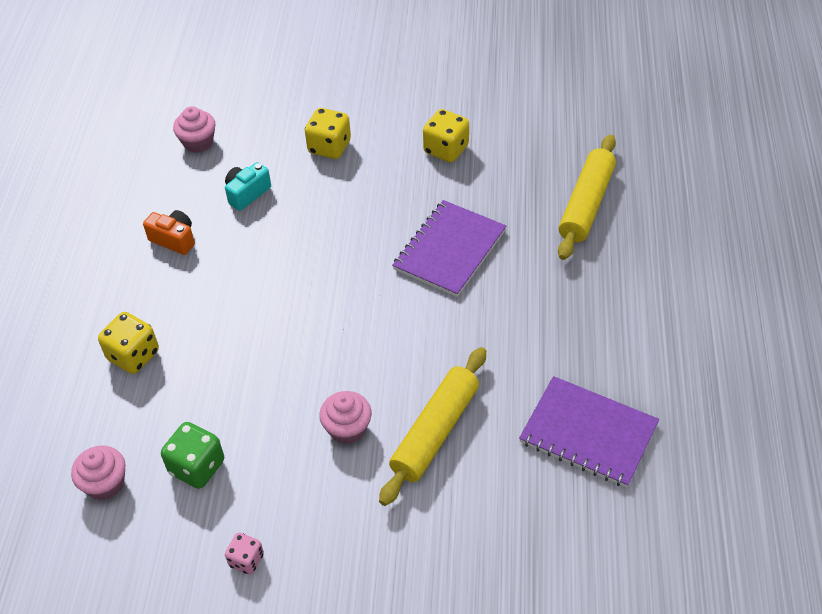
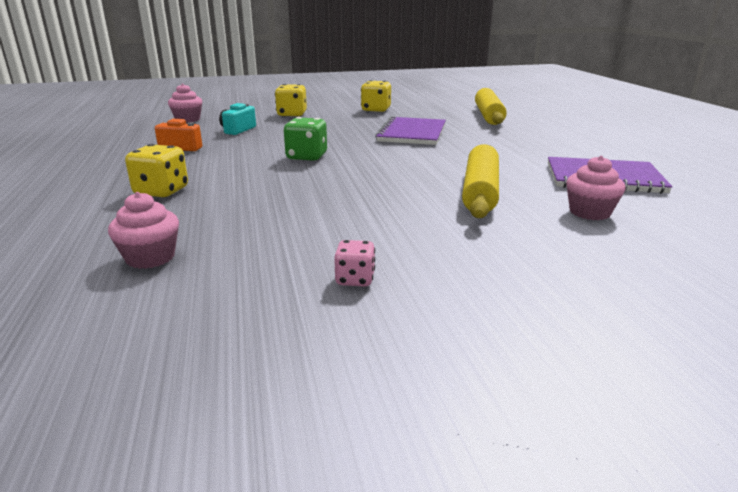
camera: 20 degrees left, 25 degrees down
green dice [161,422,224,489] -> green dice moved to [283,117,327,161]
pink cupcake [319,391,372,444] -> pink cupcake moved to [566,156,626,220]

